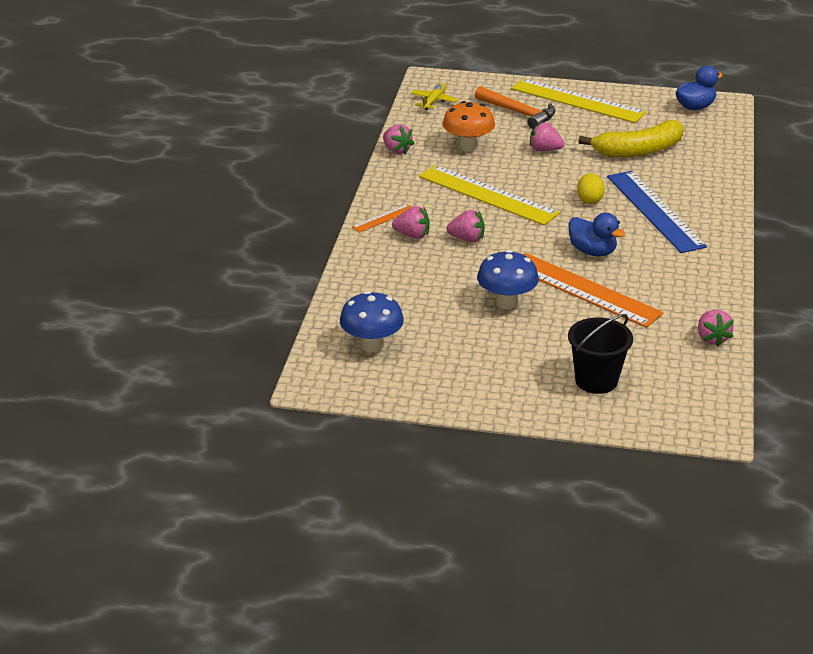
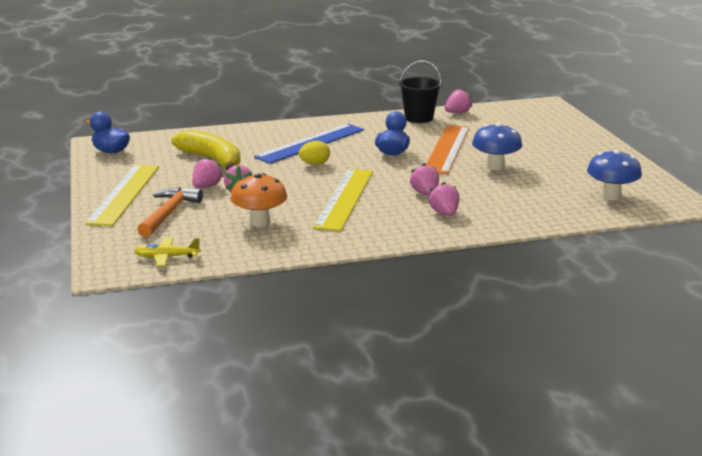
camera: 115 degrees left, 10 degrees down
orange ruler [352,204,411,233] -> none
pink strawberry [383,124,415,154] -> pink strawberry moved to [192,157,223,188]
black bucket [568,314,633,394] -> black bucket moved to [399,61,442,123]

